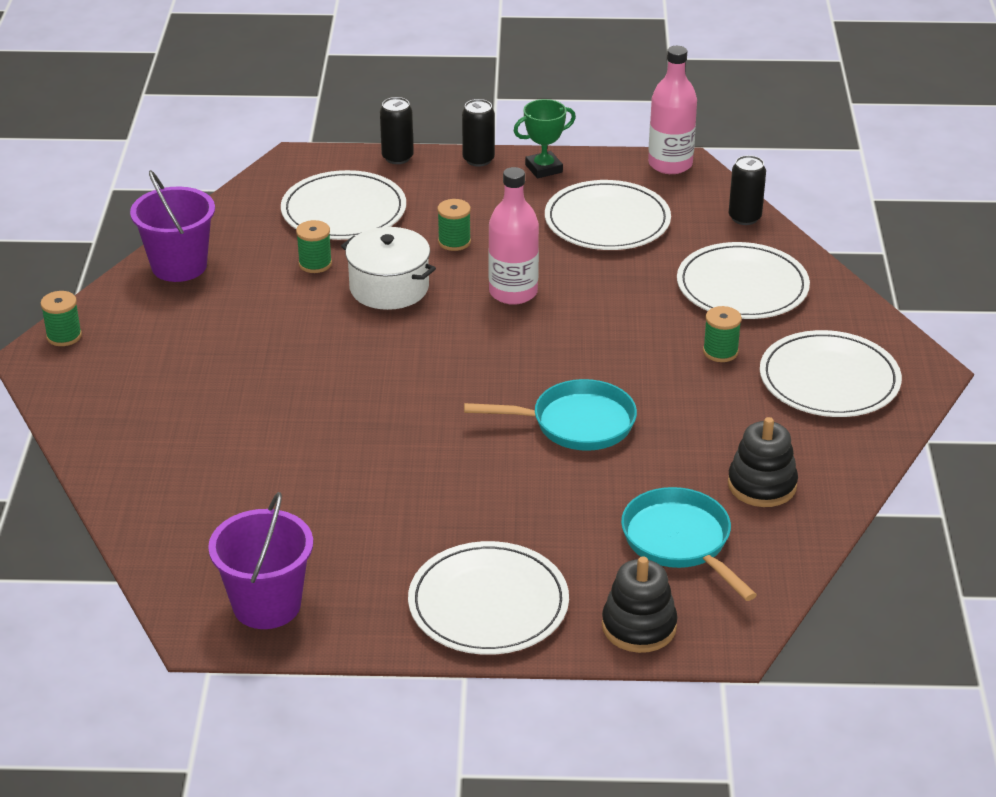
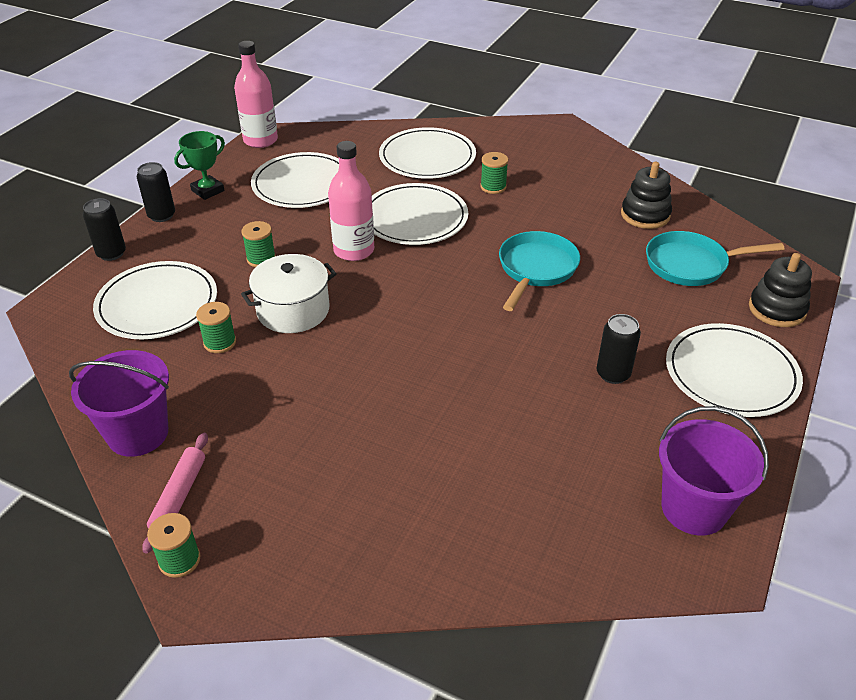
camera: 65 degrees left, 5 degrees up
green trophy [514,99,576,178] -> green trophy turned 45 degrees clockwise [174,131,225,200]
black can [729,155,766,225] -> black can moved to [597,314,641,384]
white plate [760,330,902,417] -> white plate moved to [372,183,468,245]
none -> pink rolling pin [142,433,208,554]

